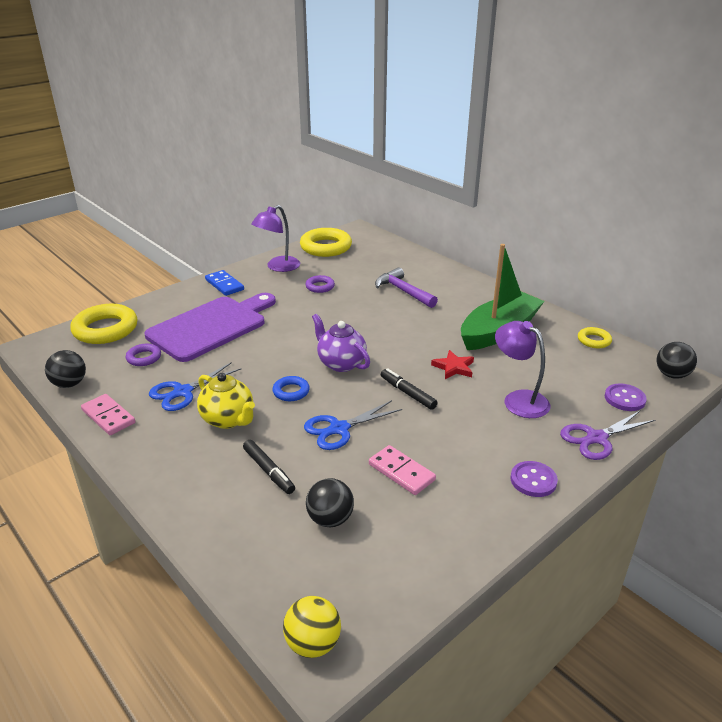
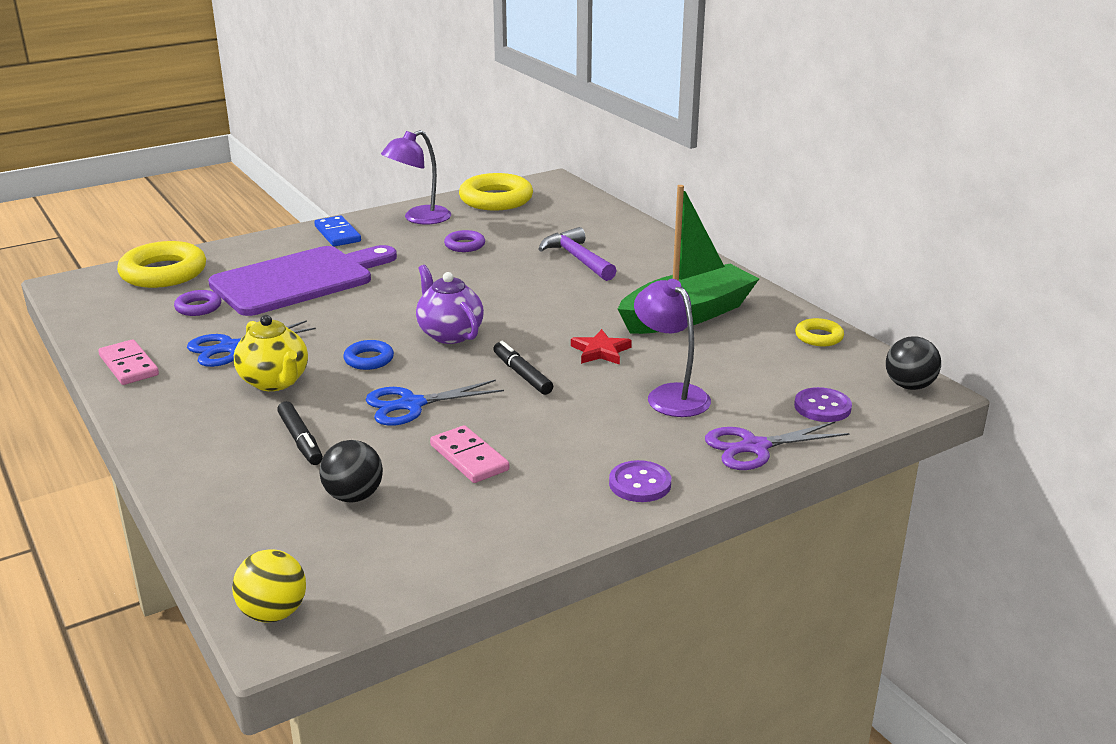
camera: 10 degrees right, 5 degrees down
black ball [45,350,86,388] -> none

